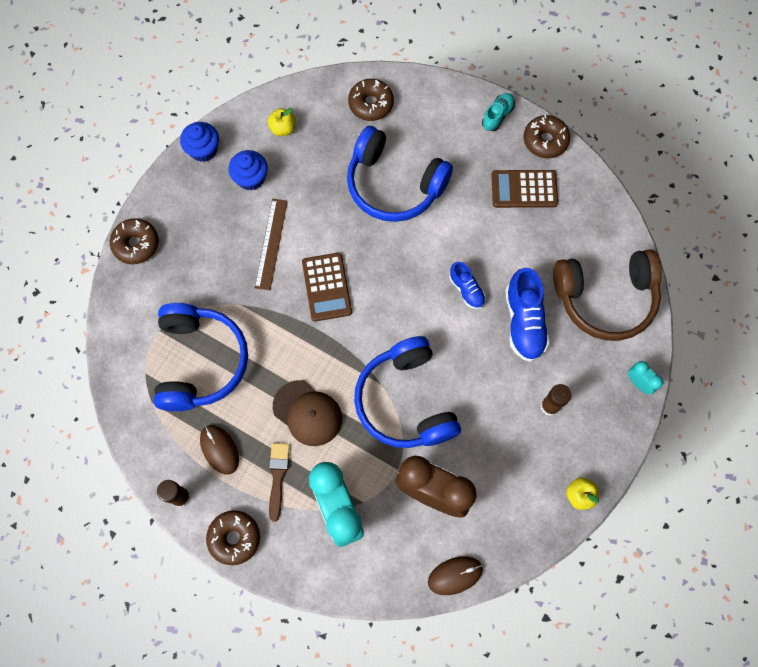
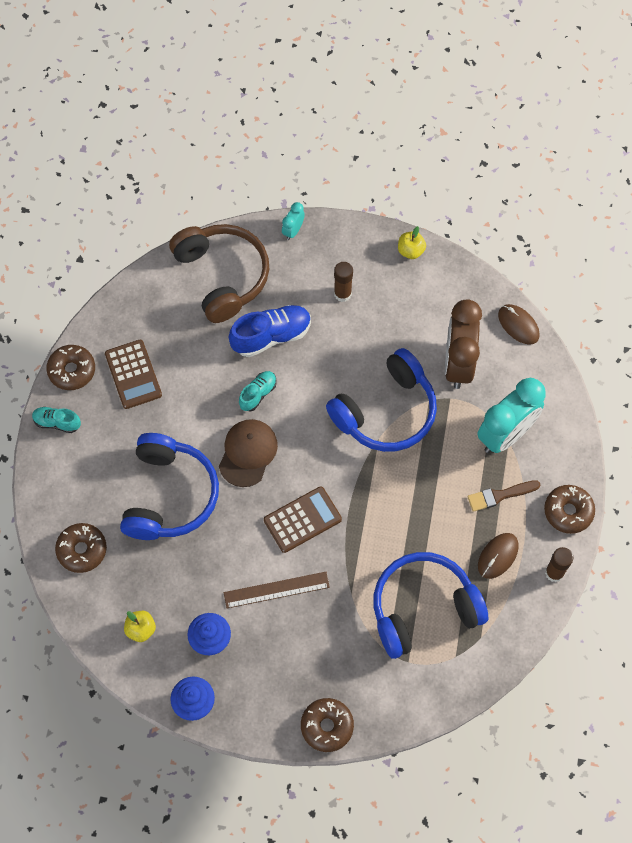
camera: 110 degrees left, 5 degrees down
brown cap [273,380,342,446] -> brown cap moved to [219,419,278,487]
blue shoe [449,262,486,309] -> turquoise shoe [239,371,277,412]

